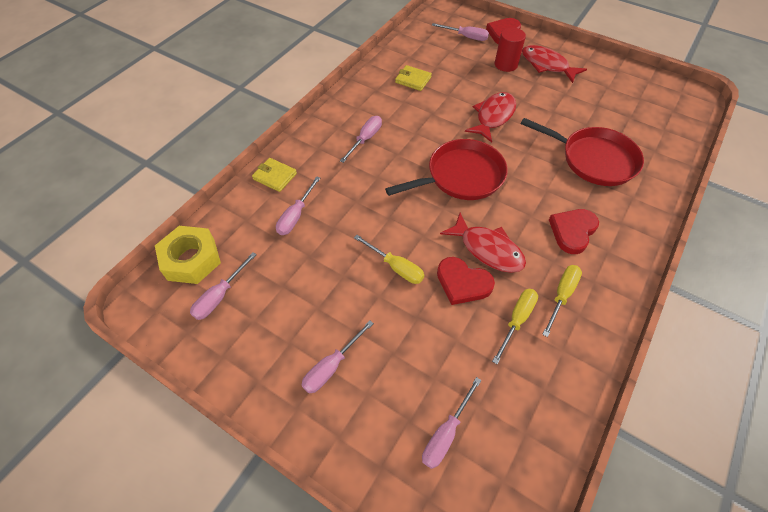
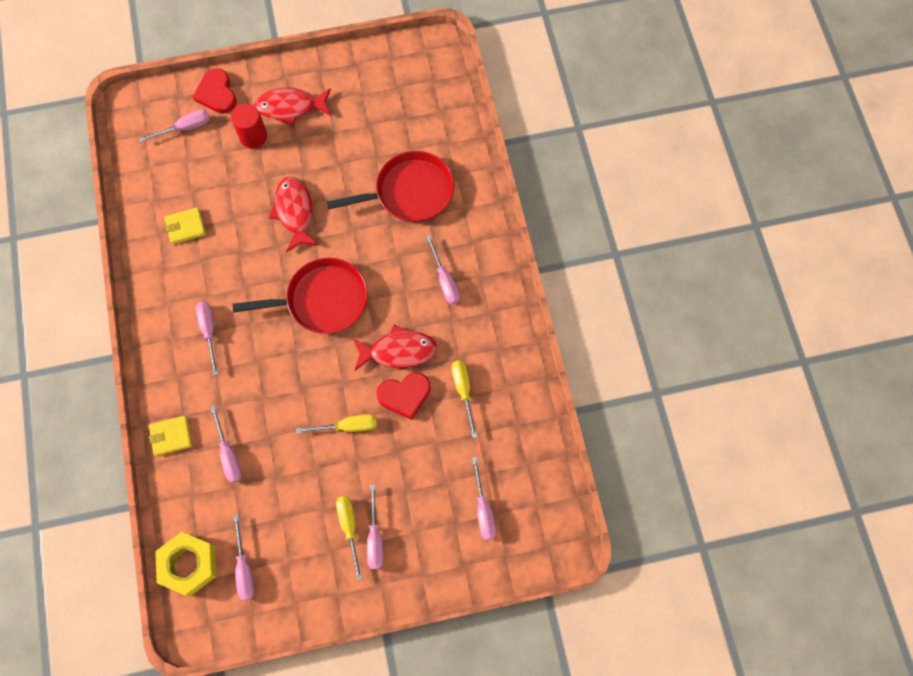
camera: 45 degrees left, 15 degrees up
red pan [385,139,508,200] -> red pan turned 60 degrees clockwise [232,258,368,334]
yellow screwdriver [542,265,582,337] -> yellow screwdriver moved to [336,496,362,581]
red heart [549,209,599,254] -> pink screwdriver [426,236,460,304]

